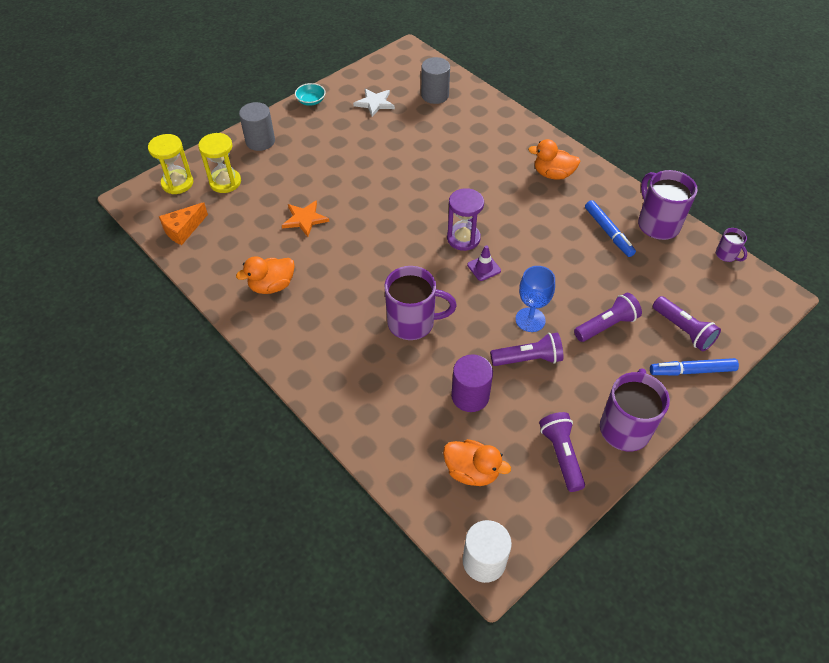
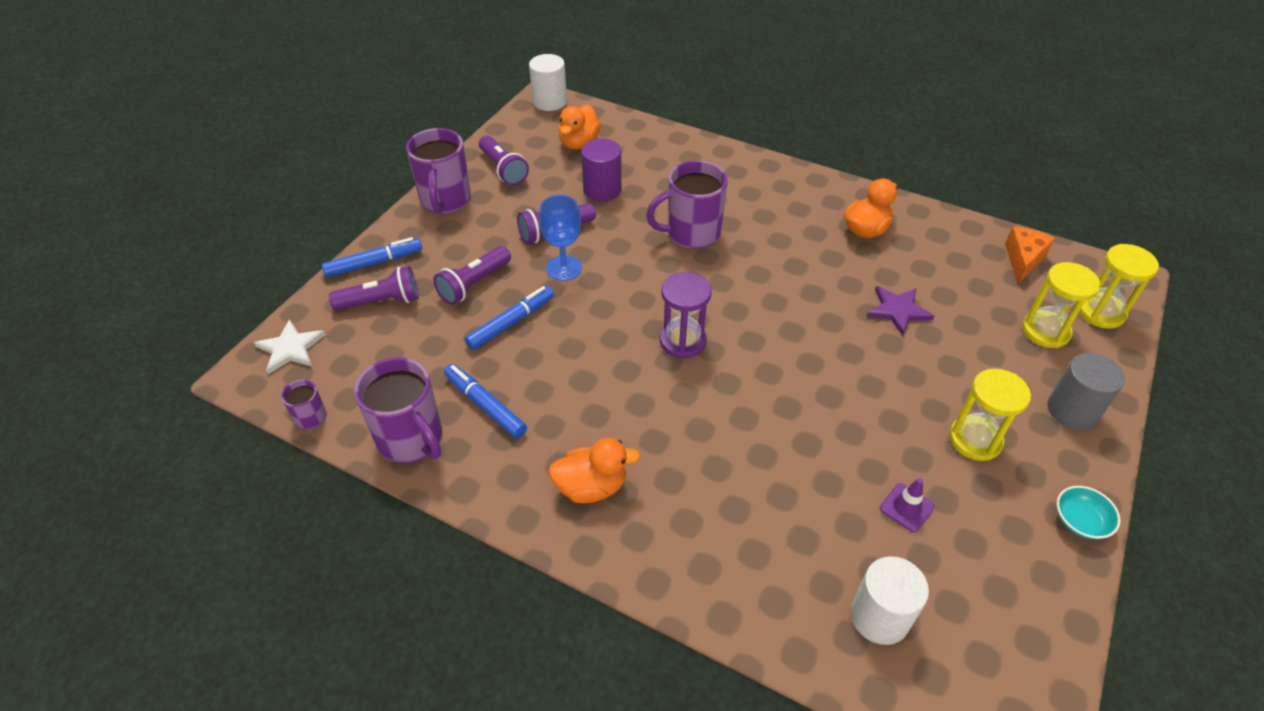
camera: 160 degrees right, 5 degrees down
orange star [282,200,329,237] -> purple star [867,286,934,336]
white star [353,88,395,117] -> white star moved to [254,319,325,374]
grey cylinder [421,57,450,104] -> white cylinder [850,556,929,645]
orange duck [443,439,511,486] -> orange duck turned 75 degrees counterclockwise [558,105,601,149]
purple traffic cone [467,245,501,281] -> purple traffic cone moved to [880,478,935,532]
purple flashlight [653,296,721,351] -> purple flashlight turned 135 degrees clockwise [329,266,419,311]
none -> blue marker [465,286,554,350]
none -> yellow hourglass [949,369,1031,461]

